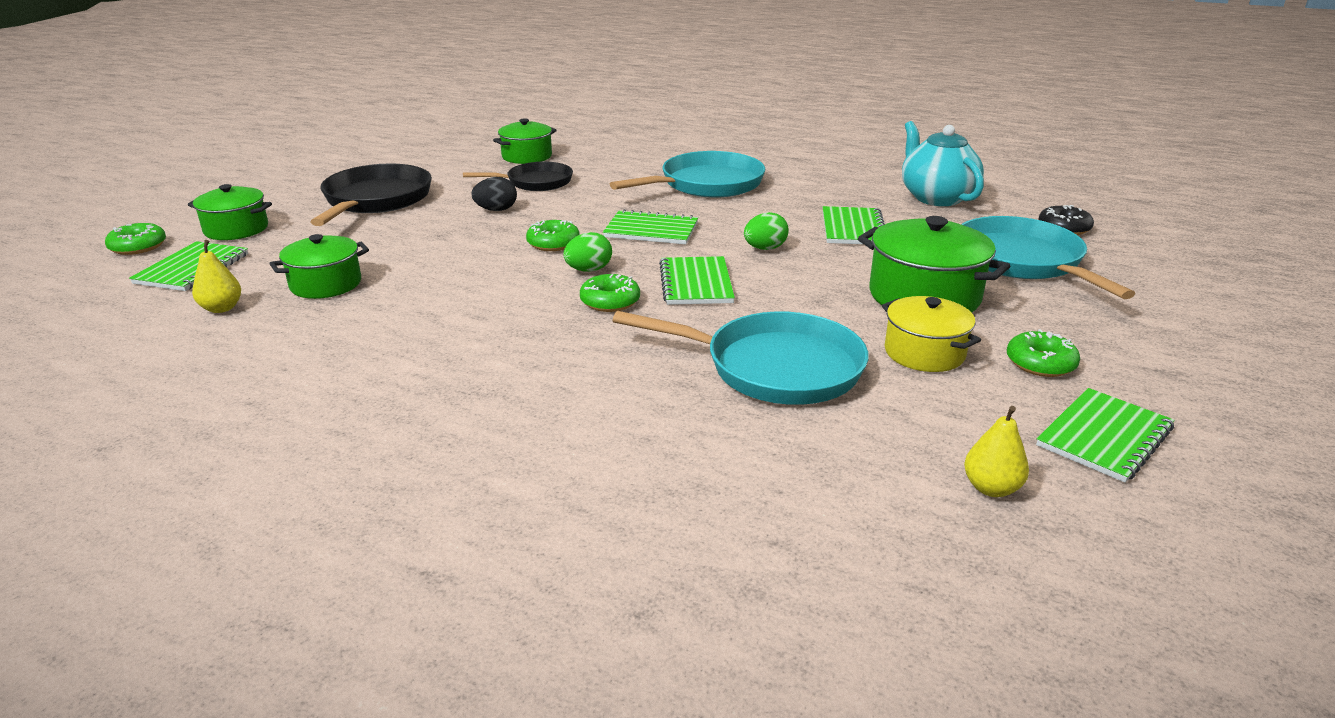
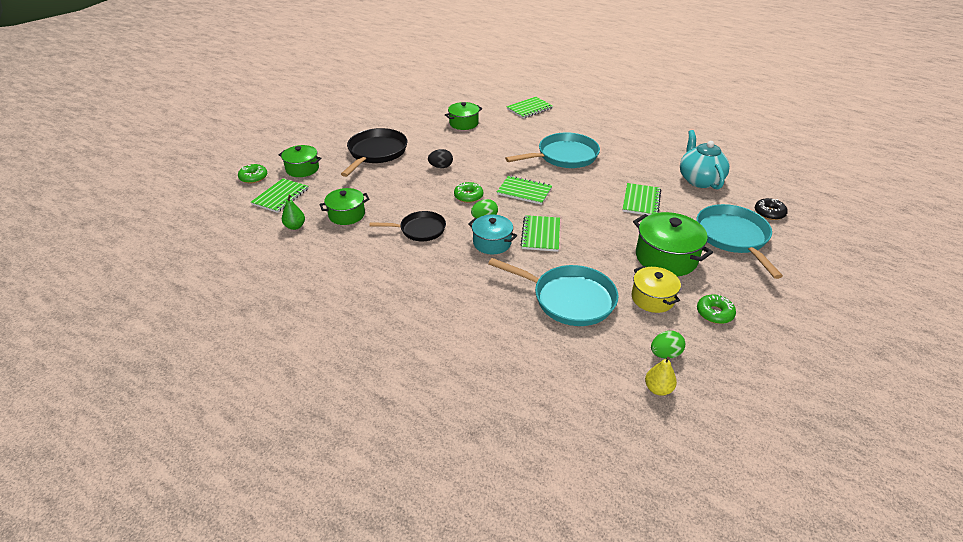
camera: 10 degrees right, 10 degrees up
yellow pear [192,240,241,313] -> green pear [282,195,305,230]
black pan [463,162,573,191] -> black pan moved to [370,211,446,241]
green donut [580,274,640,312] -> turquoise pot [468,214,517,255]
green egg [744,212,789,250] -> green egg moved to [651,331,685,359]
green notebook [1036,388,1175,483] -> green notebook moved to [506,97,553,119]

